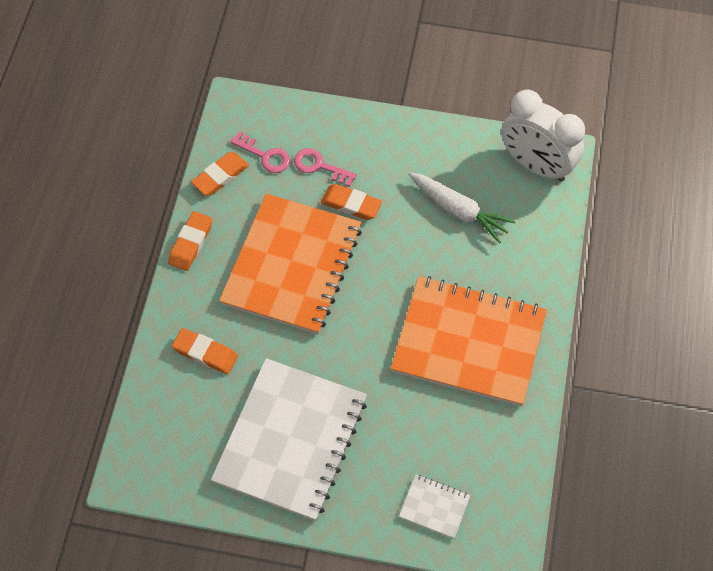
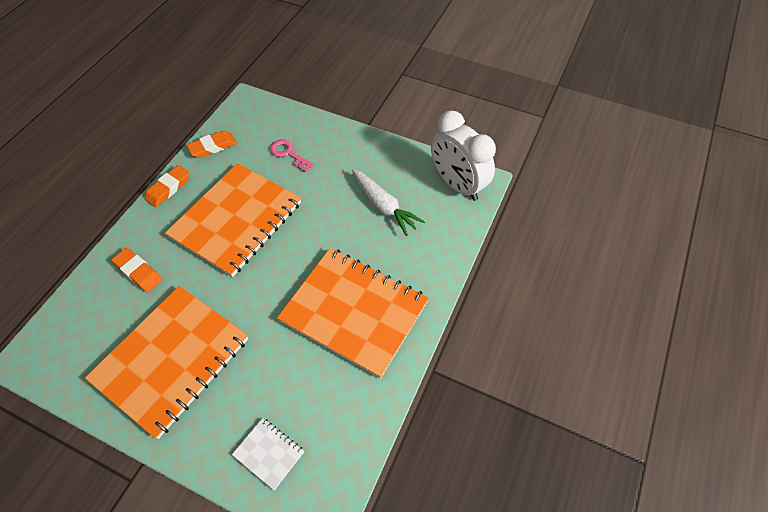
camera: 15 degrees right, 5 degrees down
white notebook [211,358,367,521] -> orange notebook [85,286,249,439]
pink key [230,131,290,173] -> none
orange eraser [321,184,382,220] -> none

